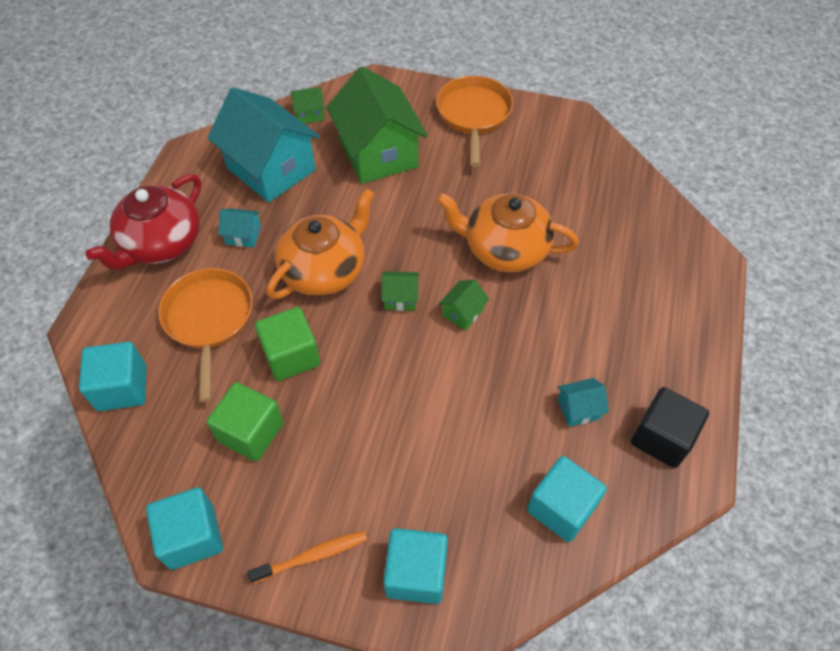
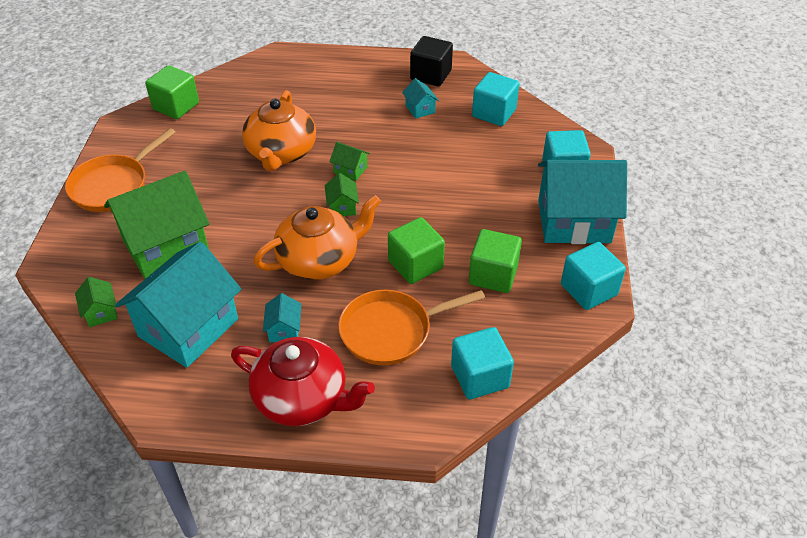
camera: 100 degrees left, 10 degrees down
orange toothbrush [247,530,367,584] -> turquoise house [538,160,627,244]
orange teapot [266,188,375,299] -> orange teapot turned 120 degrees clockwise [254,195,381,280]
orange pan [436,76,513,167] -> orange pan turned 45 degrees counterclockwise [65,128,176,212]
none -> green cube [145,65,199,119]

